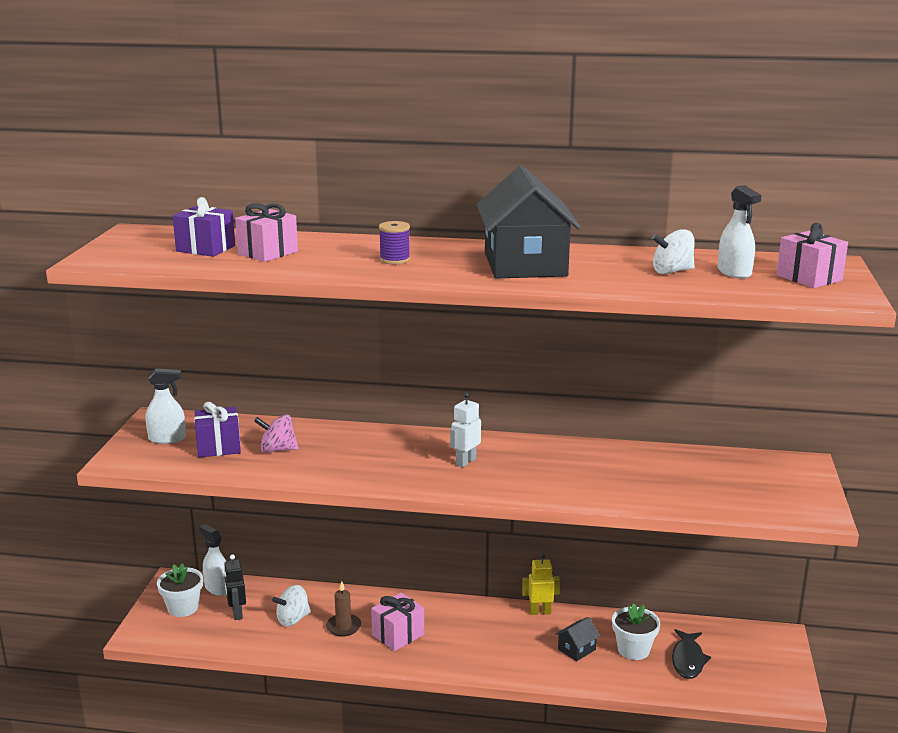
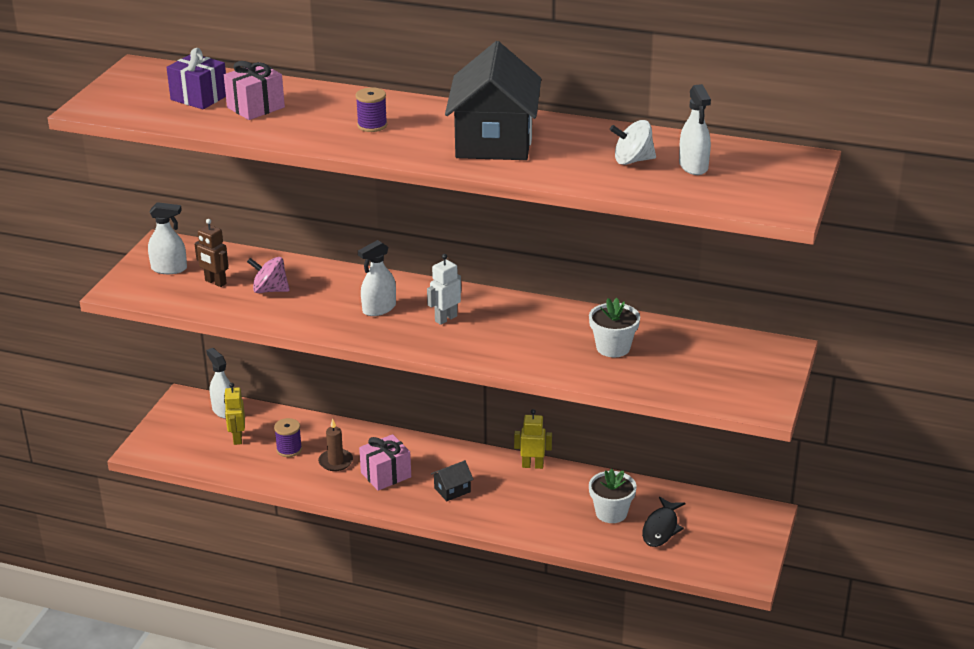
camera: 10 degrees right, 10 degrees up
white flower pot [157,563,203,617] -> white flower pot moved to [589,298,640,357]
purple gift [194,402,241,458] -> brown robot [194,219,229,287]
black robot [224,554,246,620] -> yellow robot [224,383,245,445]
white spinning top [272,585,311,626] -> purple spool [274,418,302,457]
black house [555,617,600,662] -> black house moved to [431,460,474,501]
pink gift [776,223,848,288] -> none
none -> white spray bottle [358,240,396,316]

